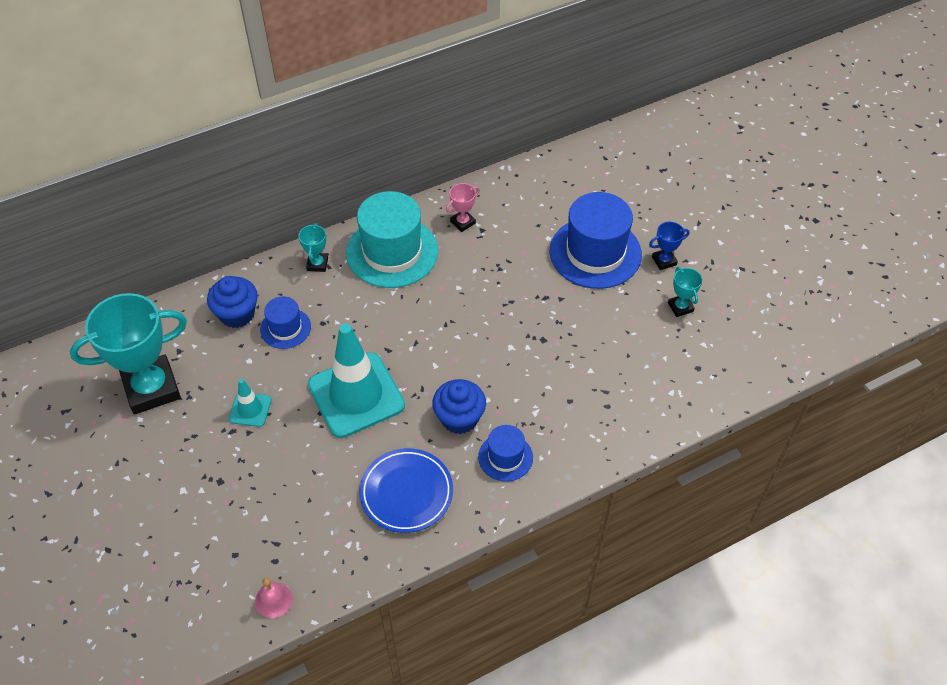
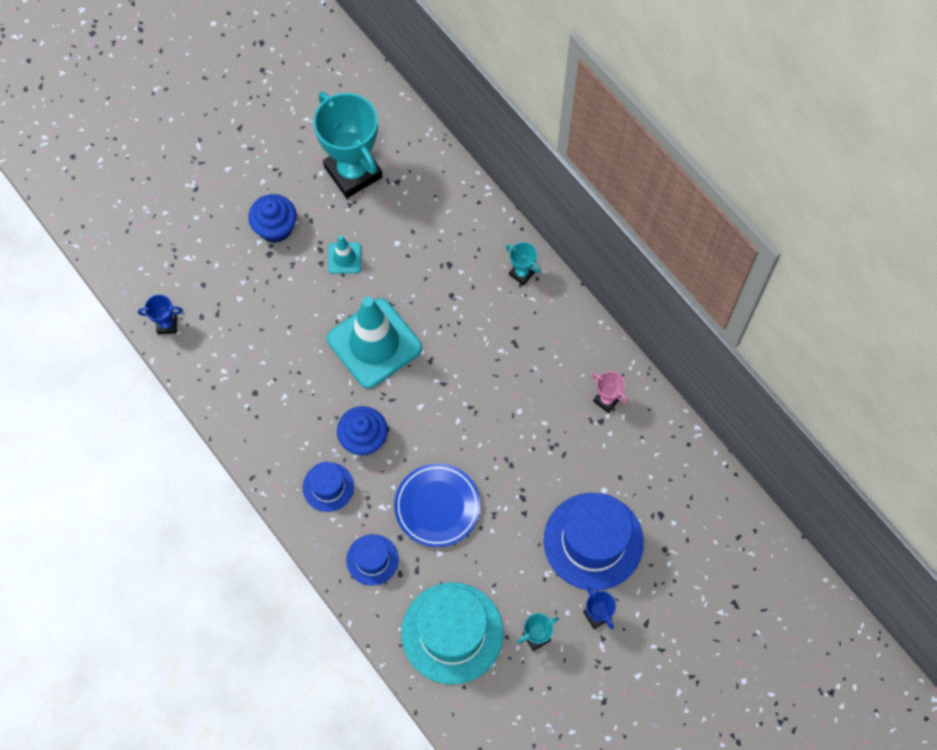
camera: 80 degrees right, 15 degrees up
blue cupcake [207,276,258,328] -> blue cupcake moved to [248,194,297,243]
pink bell [255,577,293,618] -> blue trophy [138,295,183,334]
blue hat [260,296,311,349] -> blue hat moved to [346,534,399,586]
turquoise trophy [298,223,328,272] -> turquoise trophy turned 45 degrees clockwise [506,242,541,285]
turquoise hat [346,191,438,288] -> turquoise hat moved to [401,582,504,684]
blue plate [359,448,453,533] -> blue plate moved to [394,463,481,547]

